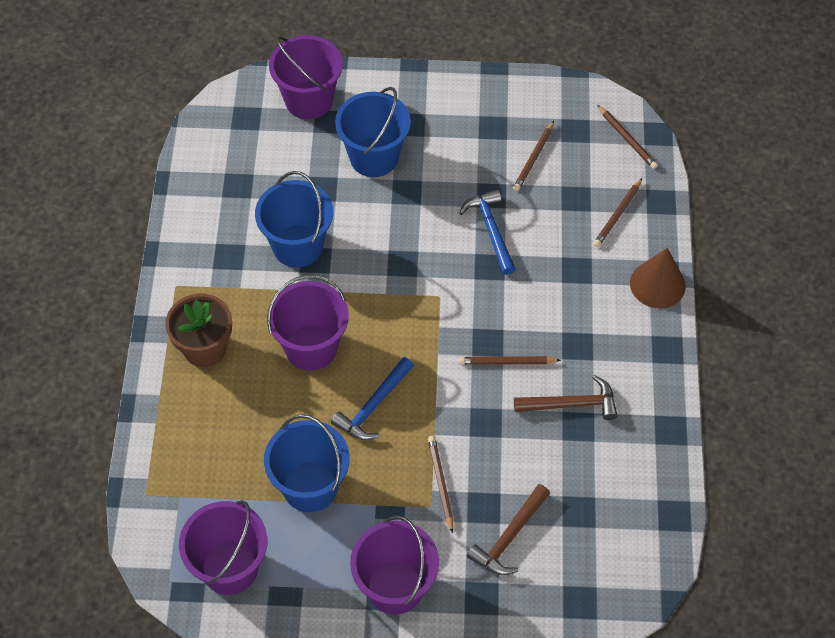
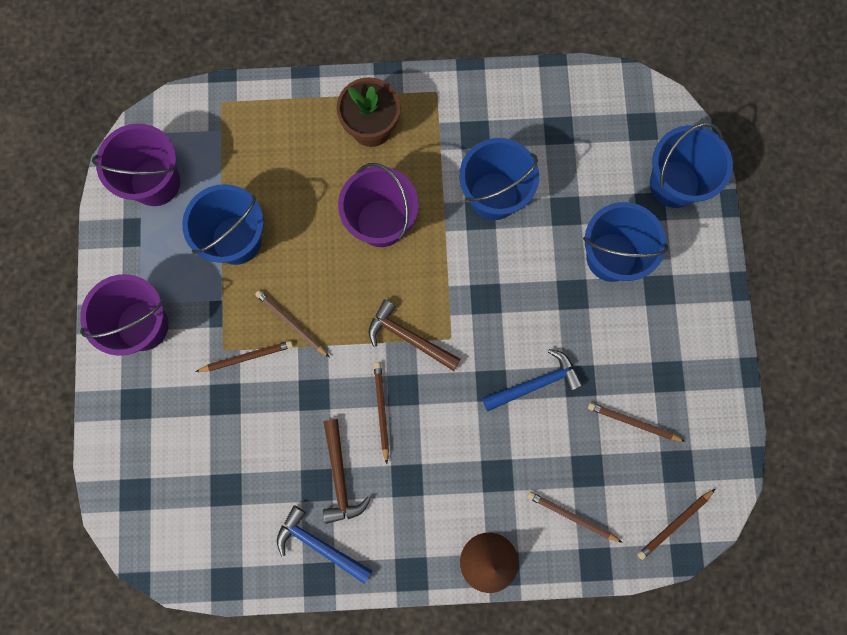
camera: 85 degrees right, 20 degrees up
purple bucket [269,35,343,120] -> blue bucket [650,123,733,208]
blue hammer [331,357,414,440] -> blue hammer moved to [277,505,372,584]
brown hammer [467,484,550,575] -> brown hammer moved to [368,299,461,371]
none -> brown pencil [255,290,329,357]

